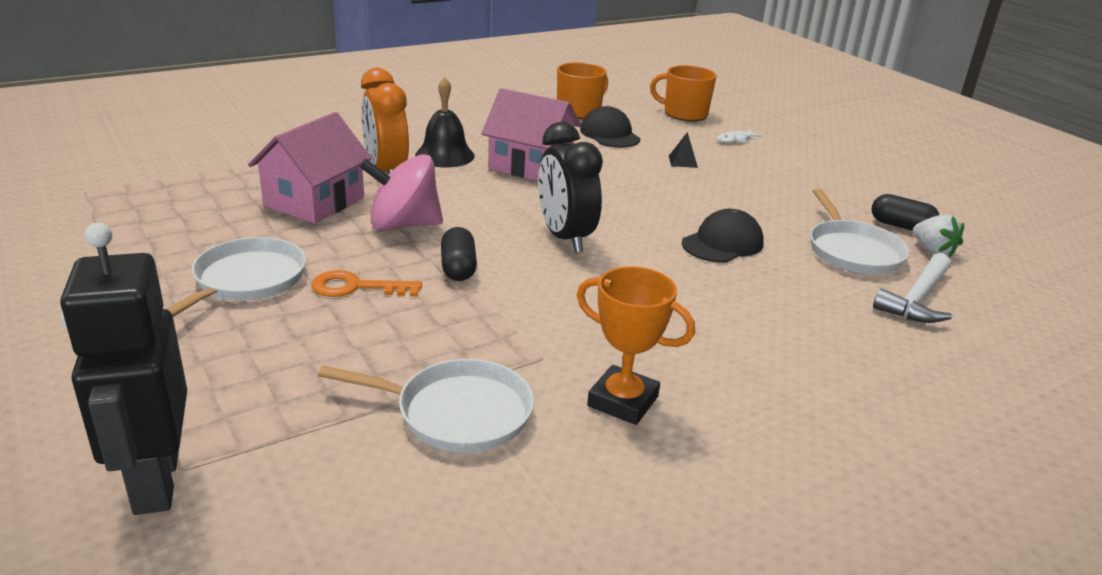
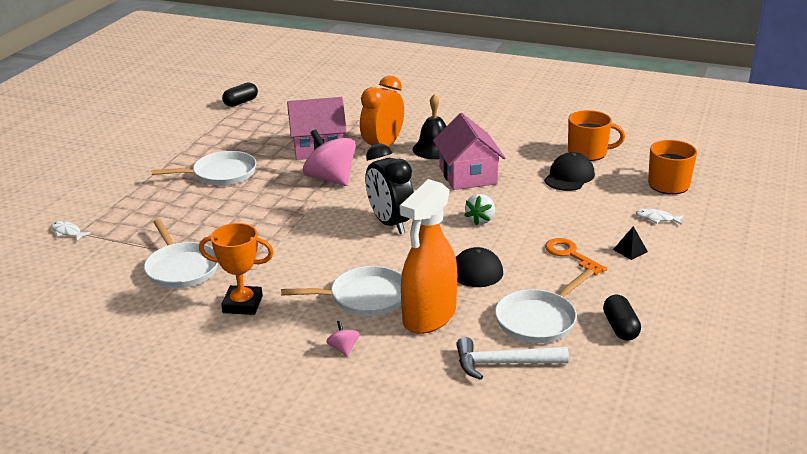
camera: 55 degrees right, 0 degrees up
black robot [60,223,187,515] -> white fish [51,221,91,241]
orange key [312,270,422,297] -> orange key moved to [545,238,607,275]
black capsule [441,227,477,281] -> black capsule moved to [222,82,258,107]
black clock [538,122,603,253] -> black clock turned 60 degrees counterclockwise [365,144,414,234]
orange trophy [577,266,695,425] -> orange trophy turned 75 degrees counterclockwise [199,223,274,315]
black pyramid [669,132,698,168] -> black pyramid moved to [613,226,648,260]
white strawberry [913,214,964,257] -> white strawberry moved to [464,194,495,226]
none -> white pan [281,266,402,316]
none -> pink spinning top [326,320,359,357]
none -> orange spray bottle [400,179,457,334]

